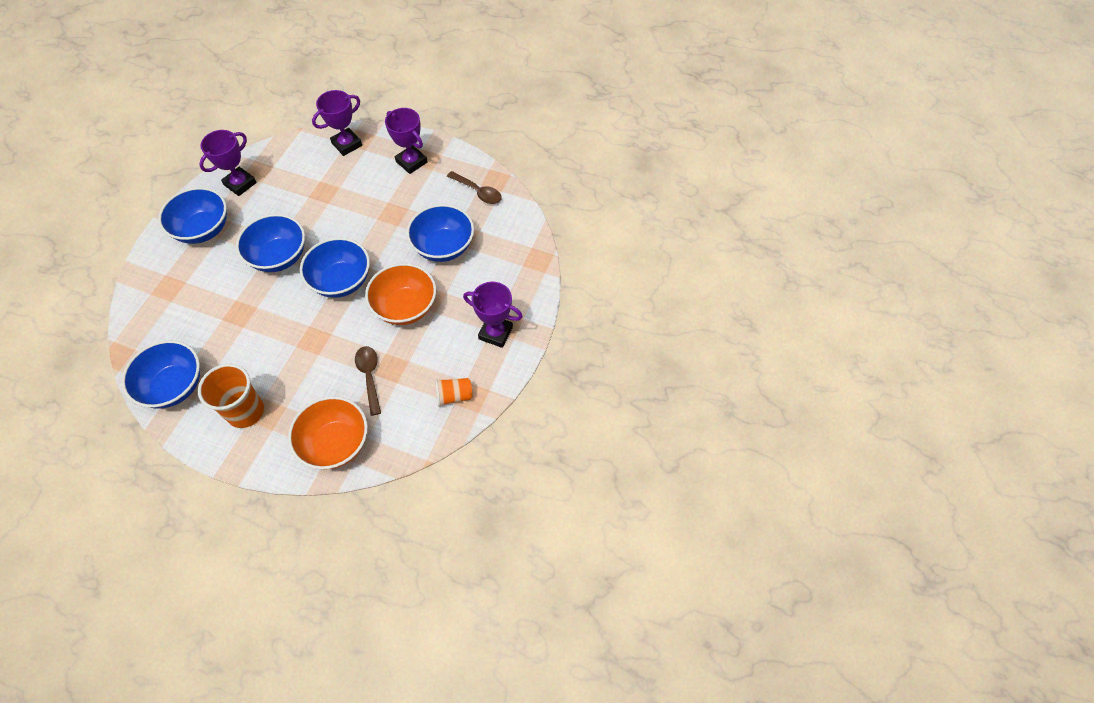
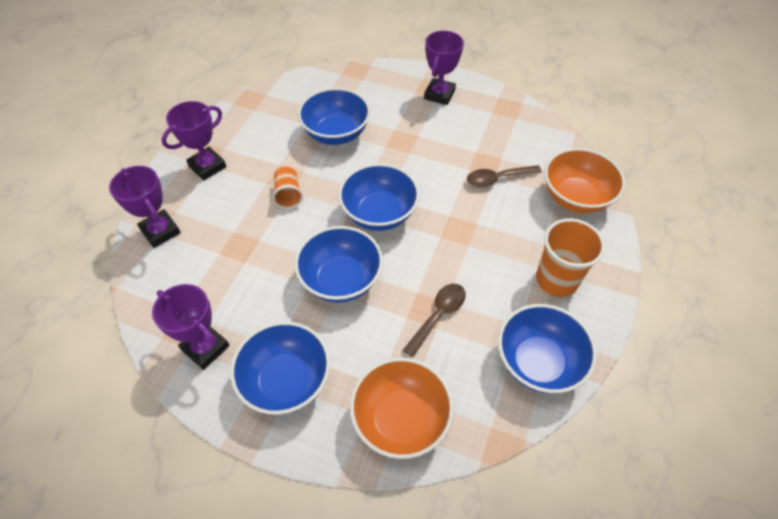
camera: 90 degrees left, 5 degrees down
orange bowl [365,263,436,325] -> orange bowl moved to [350,358,454,459]
orange cup [435,378,472,407] -> orange cup moved to [273,167,303,208]
brown spoon [447,171,502,204] -> brown spoon moved to [403,284,466,357]

